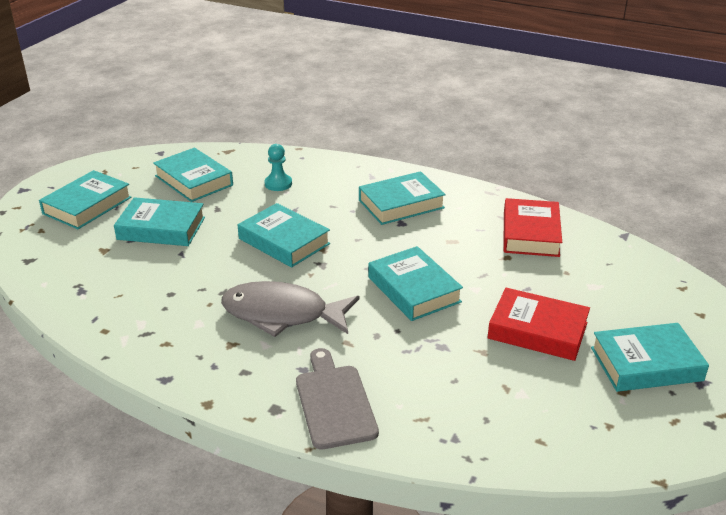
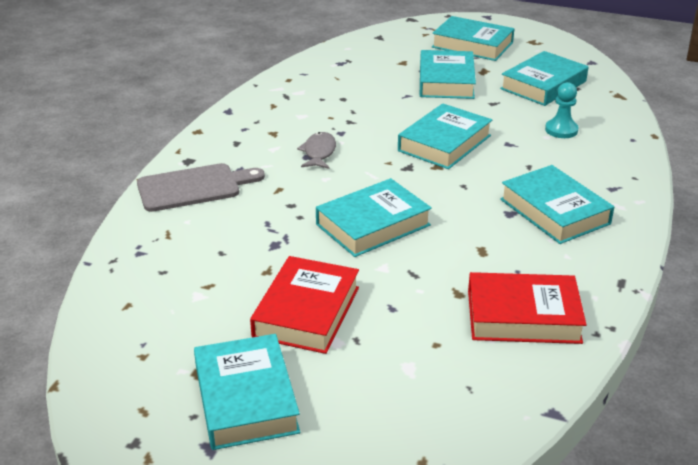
camera: 85 degrees right, 0 degrees up
grey fish [221,281,359,337] -> grey fish [297,132,336,169], size x0.50

